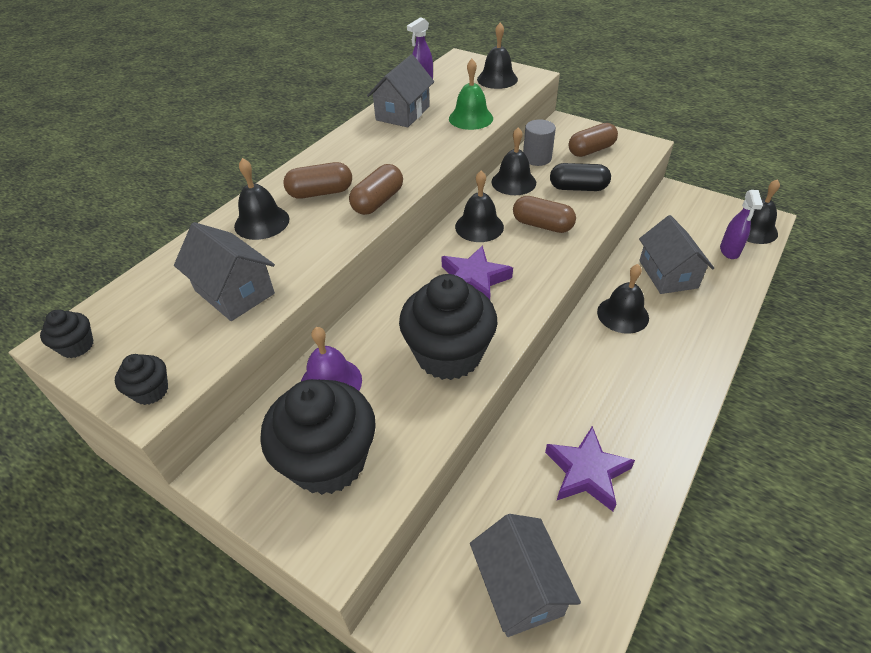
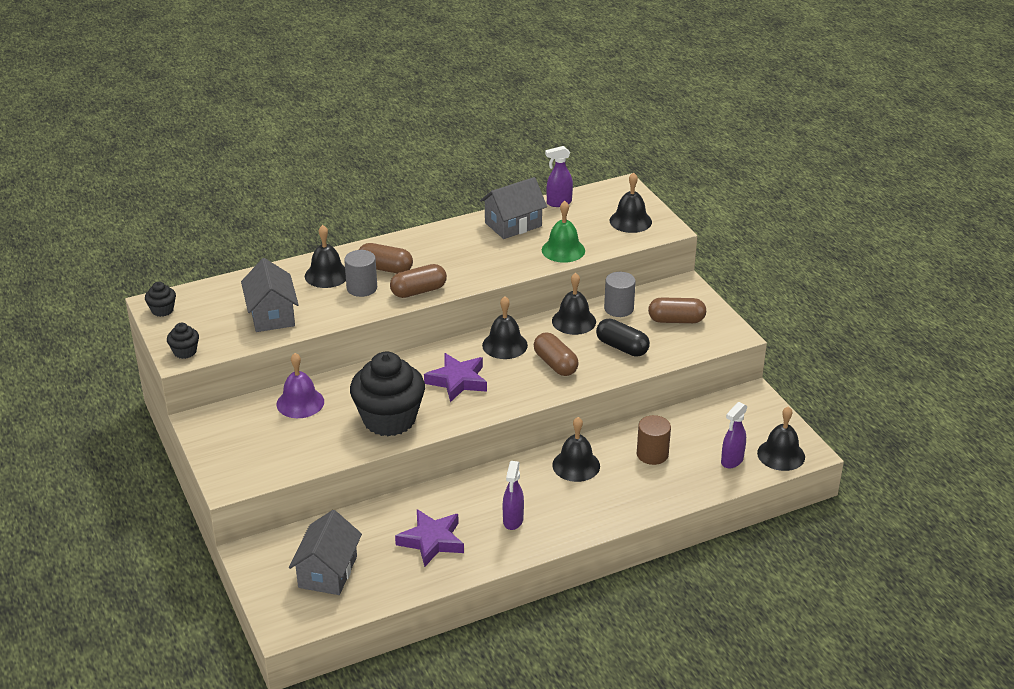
camera: 30 degrees right, 10 degrees down
black cupcake [260,379,376,495] -> none
grey house [639,215,714,294] -> brown cylinder [637,415,671,465]
none -> grey cylinder [344,250,377,297]
none -> purple spray bottle [503,461,524,530]

